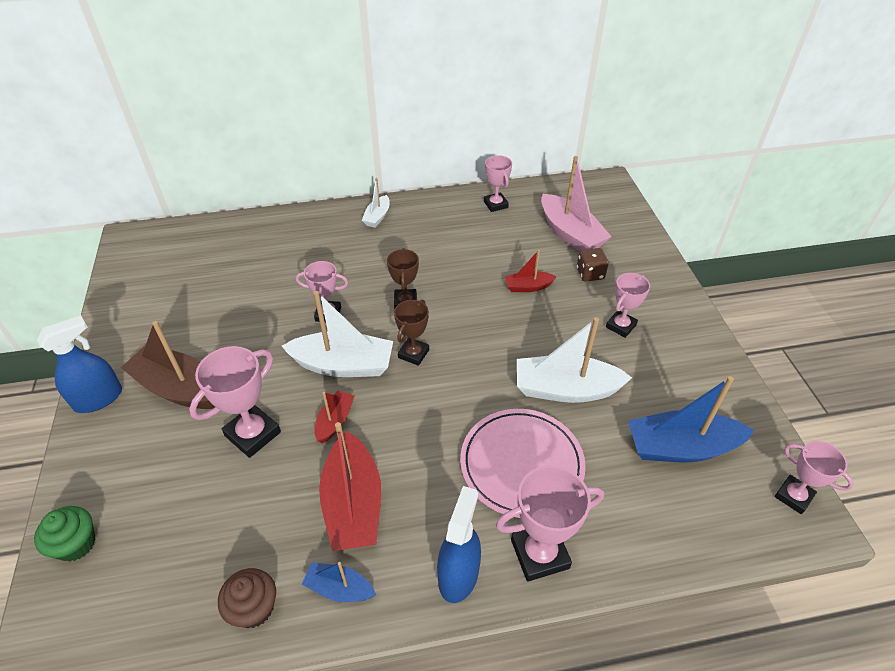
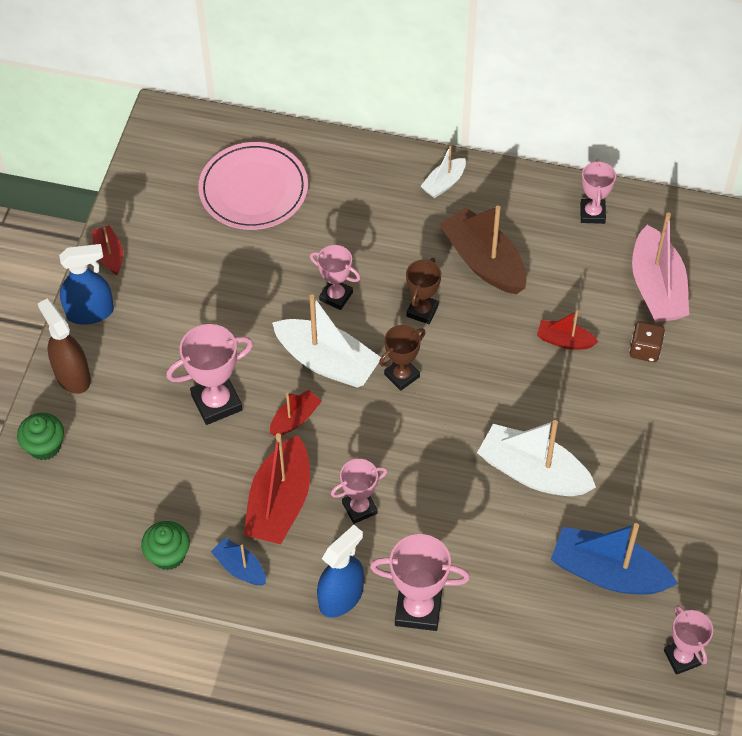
camera: 25 degrees right, 10 degrees up
brown boat [121,321,215,409] -> brown boat moved to [439,206,527,294]
brown cupcake [218,568,276,628] -> green cupcake [141,521,190,570]
pink plate [460,409,586,518] -> pink plate moved to [198,142,308,230]
pink trophy [606,273,650,338] -> pink trophy moved to [331,459,387,524]
none -> brown spray bottle [38,298,91,394]
none -> red boat [92,225,123,275]

